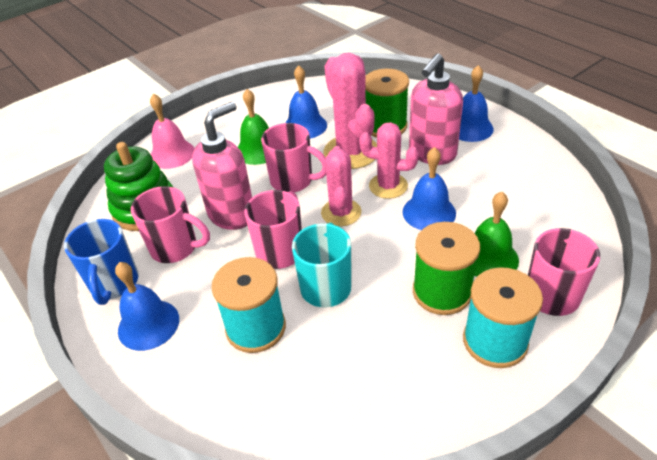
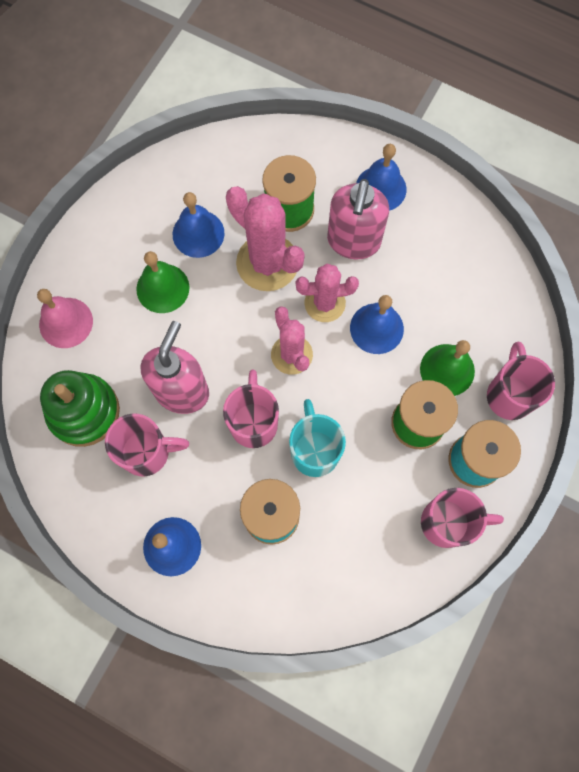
camera: 25 degrees left, 30 degrees up
blue mug [64,219,139,305] -> none
pink mug [261,123,326,192] -> pink mug moved to [421,488,504,548]

